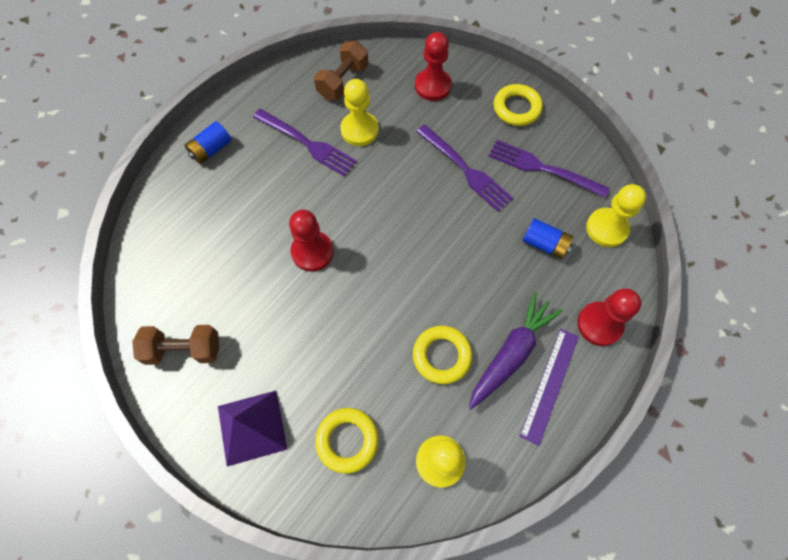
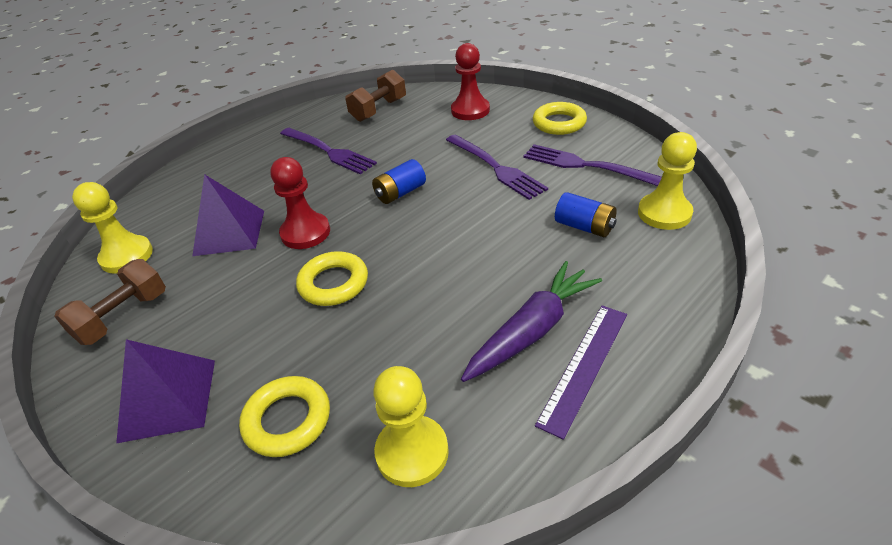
camera: 10 degrees right, 25 degrees down
brown dumbbell [132,325,219,365] -> brown dumbbell turned 60 degrees counterclockwise [54,259,166,345]
blue battery [185,121,231,164] -> blue battery moved to [372,159,426,204]
yellow pawn [340,79,379,146] -> yellow pawn moved to [72,182,153,274]
yellow ring [413,326,472,384] -> yellow ring moved to [296,251,368,306]
red pawn [577,288,641,346] -> none
none -> purple pyramid [192,174,264,256]

